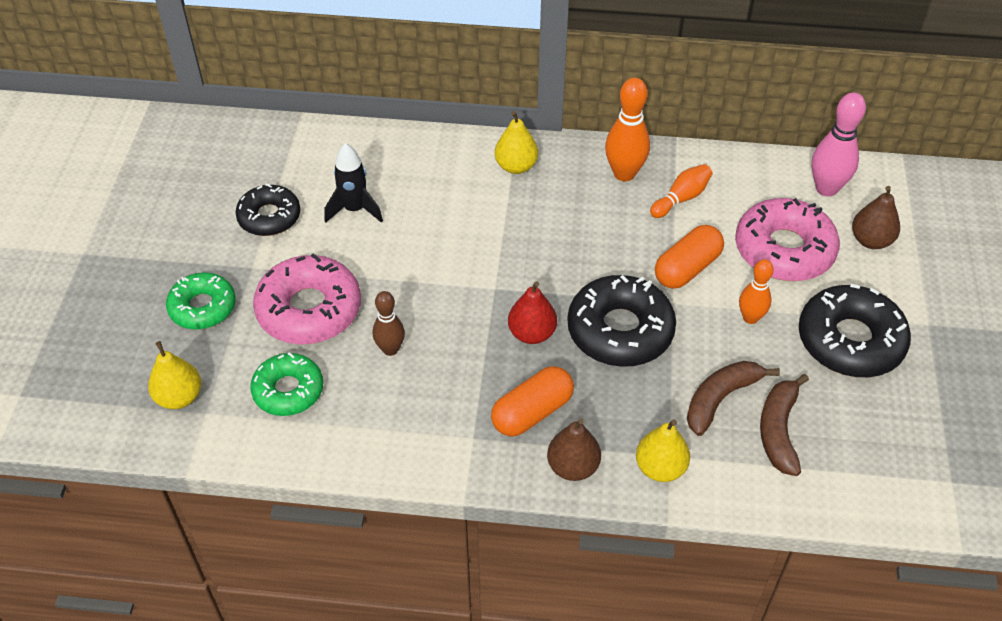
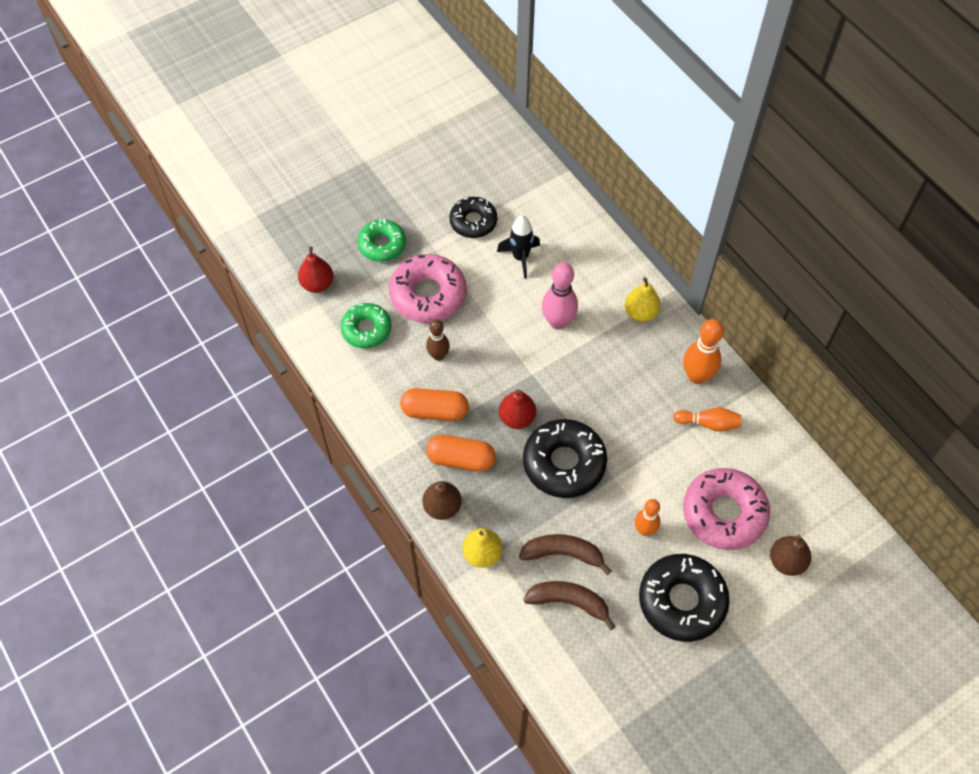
camera: 50 degrees right, 10 degrees up
yellow pear [148,341,201,409] -> red pear [298,246,334,293]
orange capsule [655,225,724,289] -> orange capsule moved to [400,388,469,421]
brown banana [760,374,809,476] -> brown banana turned 45 degrees clockwise [523,581,616,630]
pink bowling pin [812,92,866,196] -> pink bowling pin moved to [542,262,578,330]

